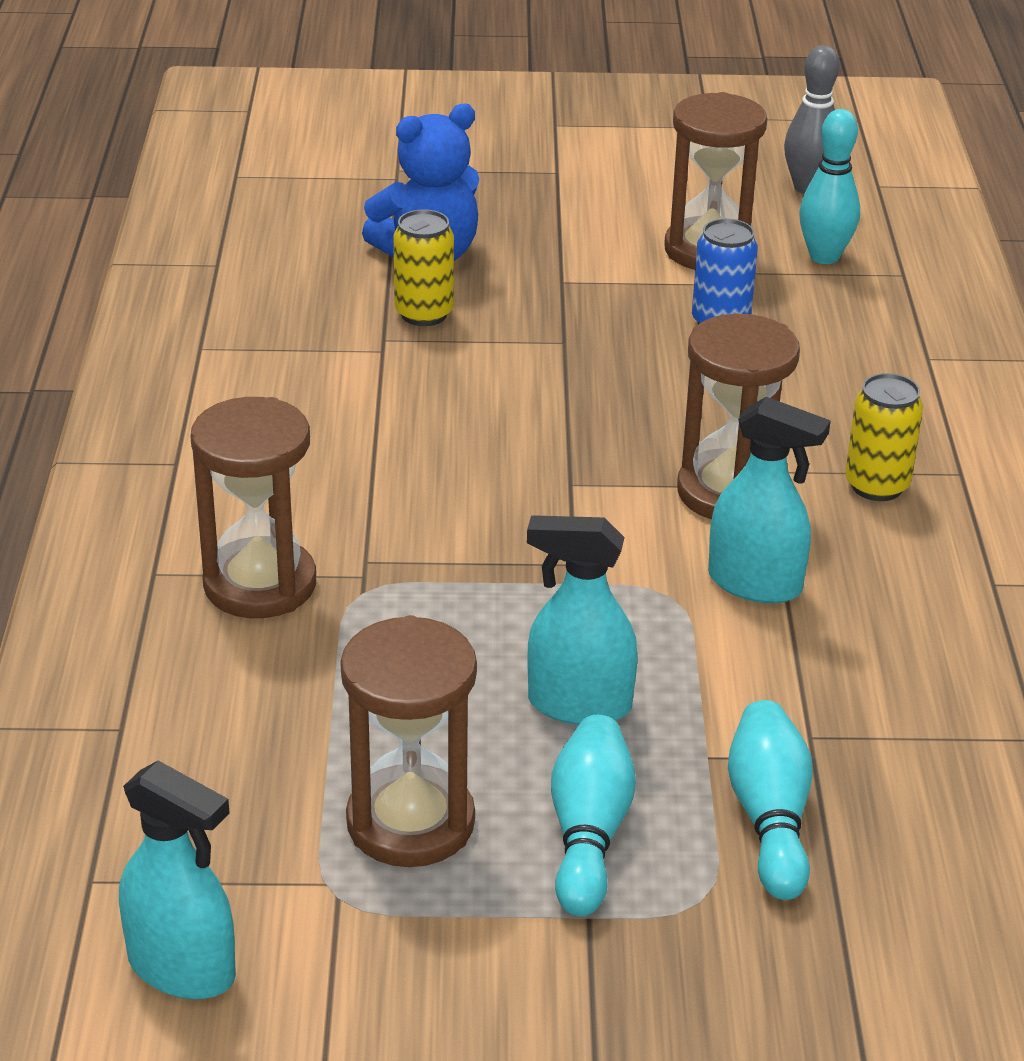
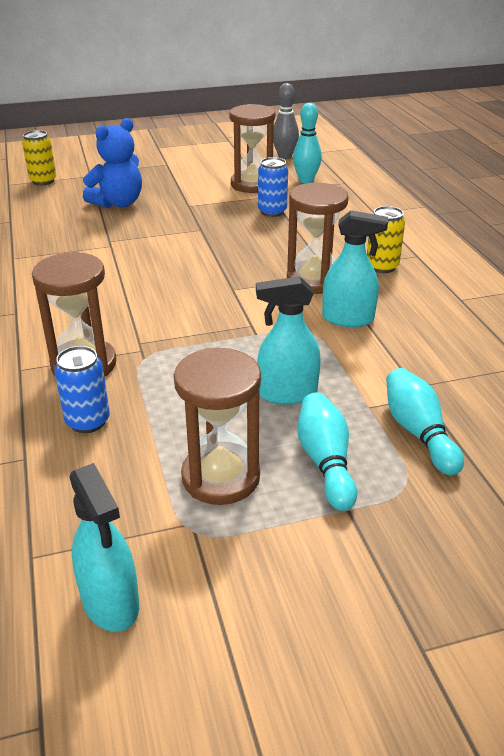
camera: 15 degrees left, 0 degrees up
turquoise spray bottle [119,760,236,999] -> turquoise spray bottle turned 45 degrees clockwise [69,463,139,632]
yellow can [393,209,454,326] -> yellow can moved to [22,130,56,186]
none -> blue can [55,346,110,433]

